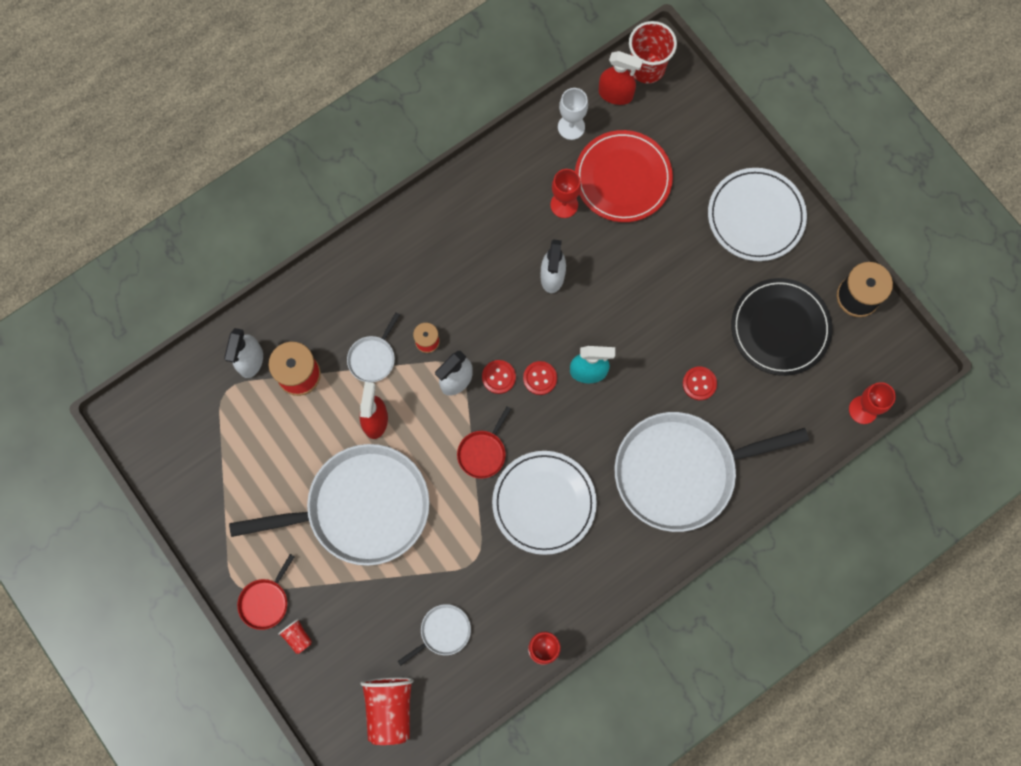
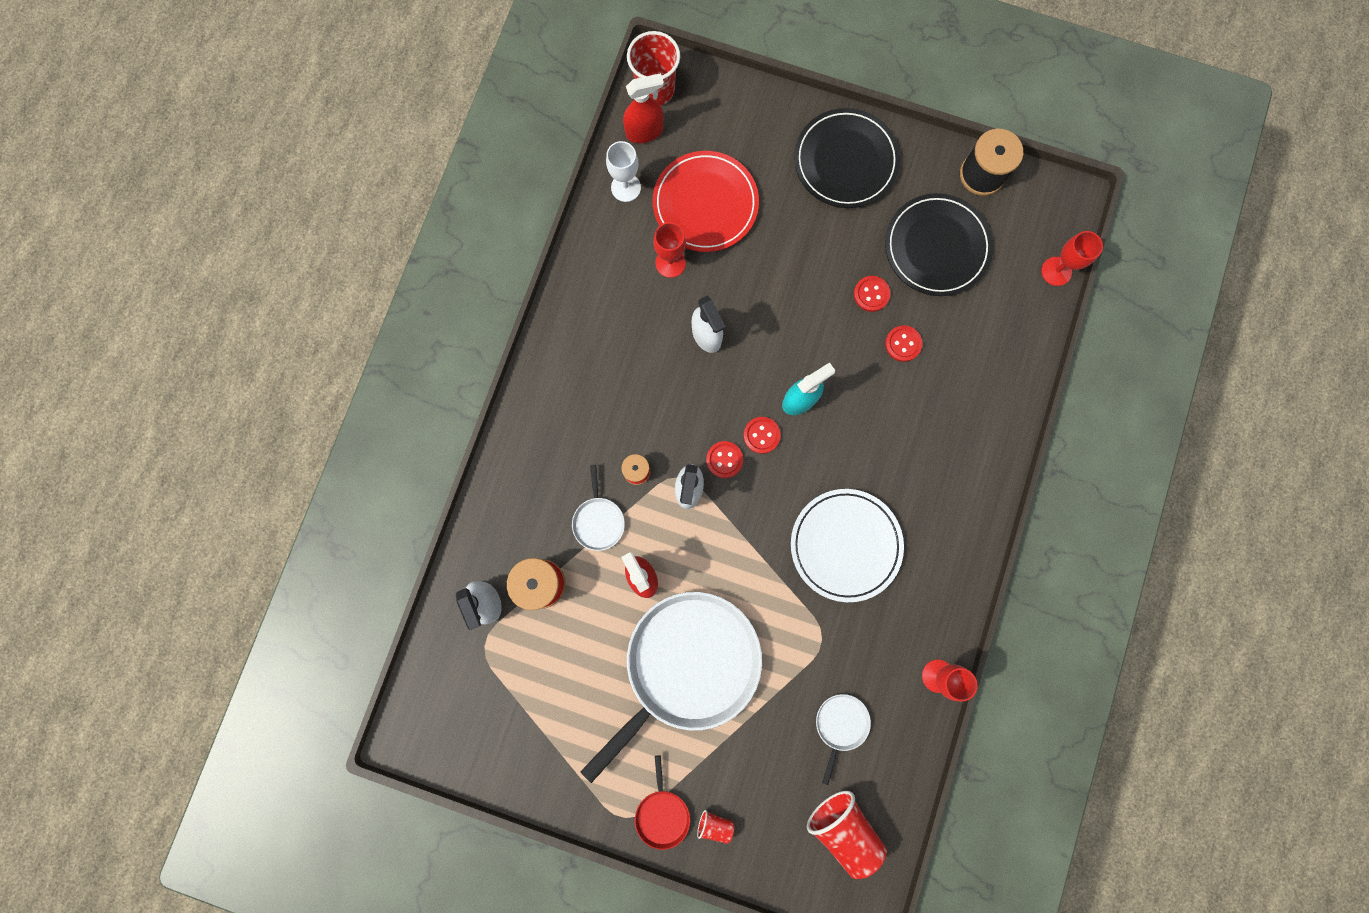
camera: 35 degrees left, 5 degrees up
red pan [457,407,511,479] -> none
white pan [615,412,809,532] -> none
white plate [708,168,807,261] -> black plate [794,108,900,208]
none -> red button [854,276,891,312]

